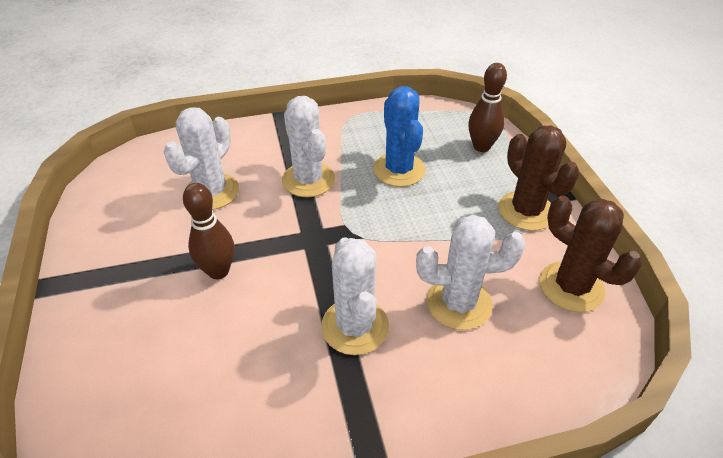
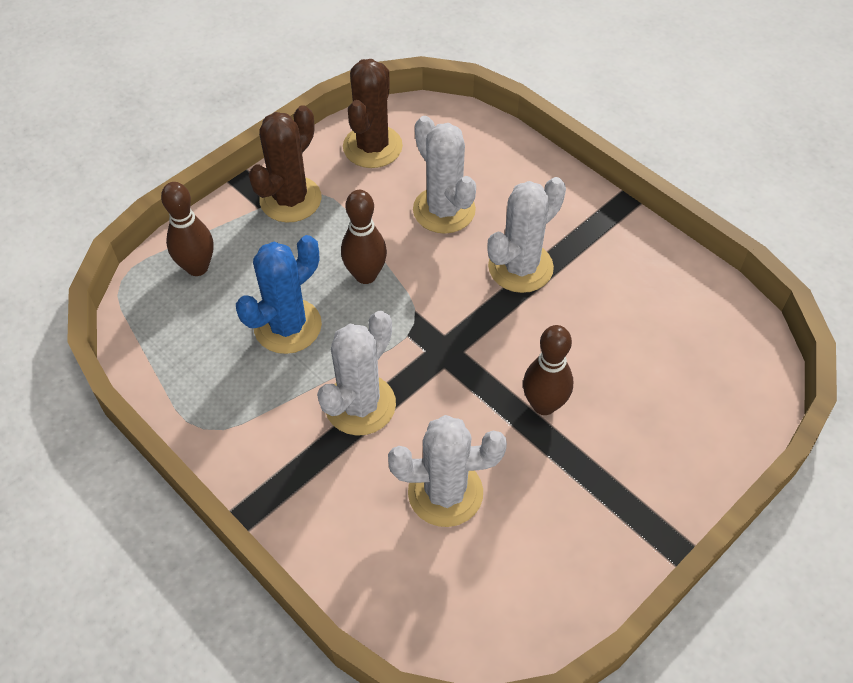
camera: 120 degrees left, 10 degrees up
none -> brown bowling pin [341,190,387,284]

